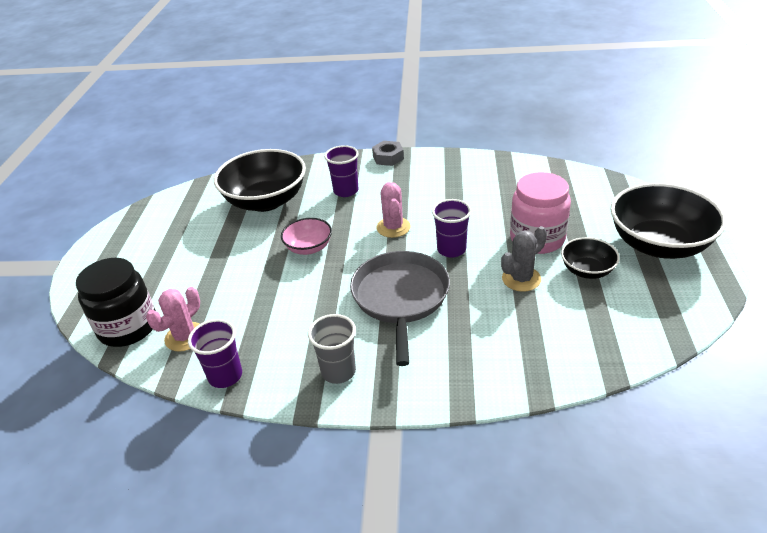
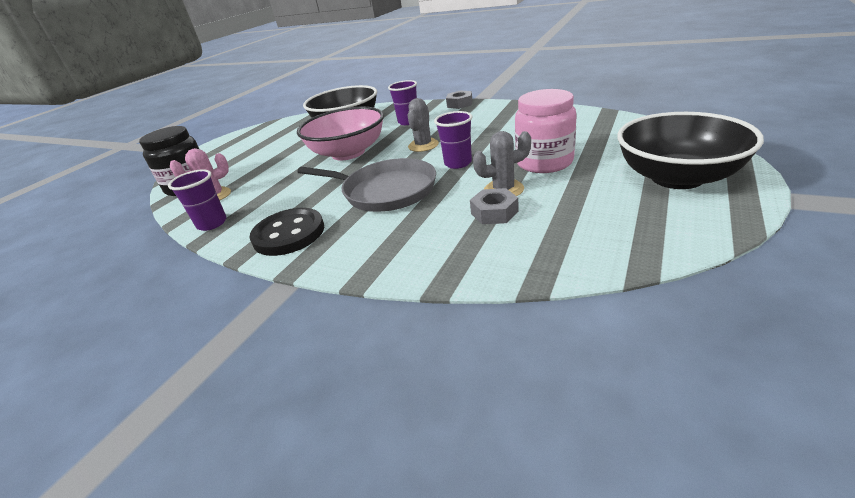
camera: 25 degrees right, 5 degrees down
pink bowl [281,218,332,255] -> pink bowl [297,107,384,161], size x1.95
grey cup [308,314,356,384] -> black button [249,208,324,256]
grey pan [350,251,450,366] -> grey pan turned 90 degrees clockwise [297,158,436,212]
pink cactus [376,182,411,238] -> grey cactus [407,98,439,152]
black bowl [561,237,620,279] -> none
none -> grey nut [470,188,519,224]

